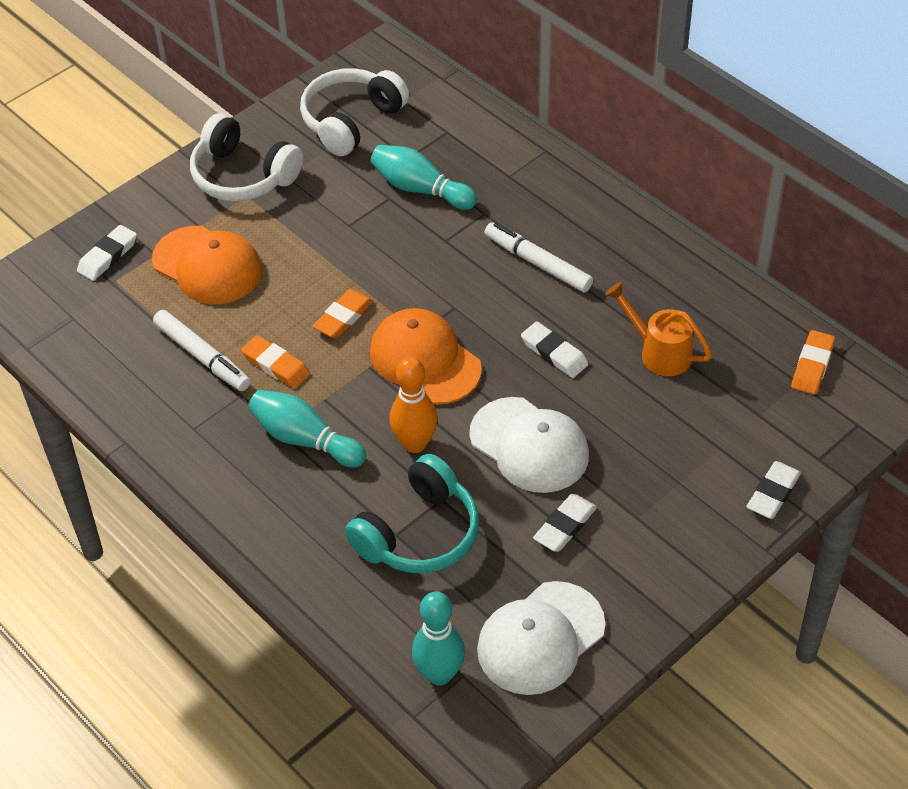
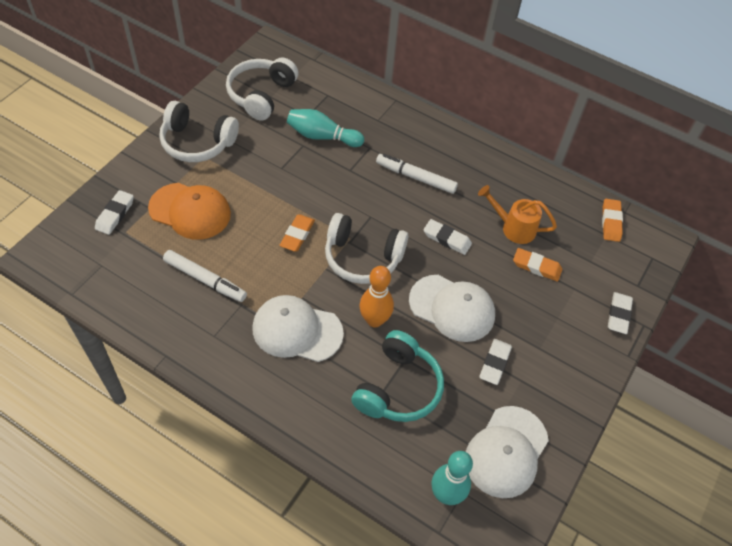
camera: 20 degrees left, 5 degrees up
orange eraser [241,335,310,389] -> orange eraser moved to [513,248,562,282]
turquoise bowling pin [248,390,366,468] -> white cap [252,295,344,362]
orange cap [370,308,482,405] -> white headphones [325,213,408,284]

